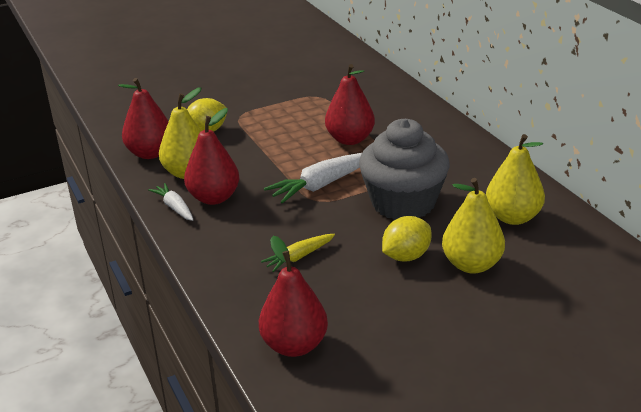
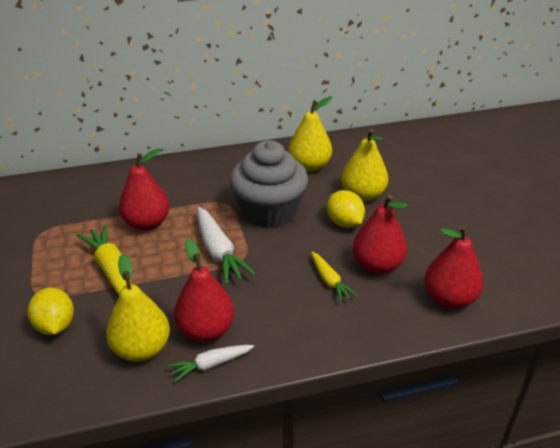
camera: 80 degrees left, 5 degrees up
red pear [118,78,169,159] -> red pear moved to [353,195,408,274]
none -> yellow carrot [77,224,132,295]

